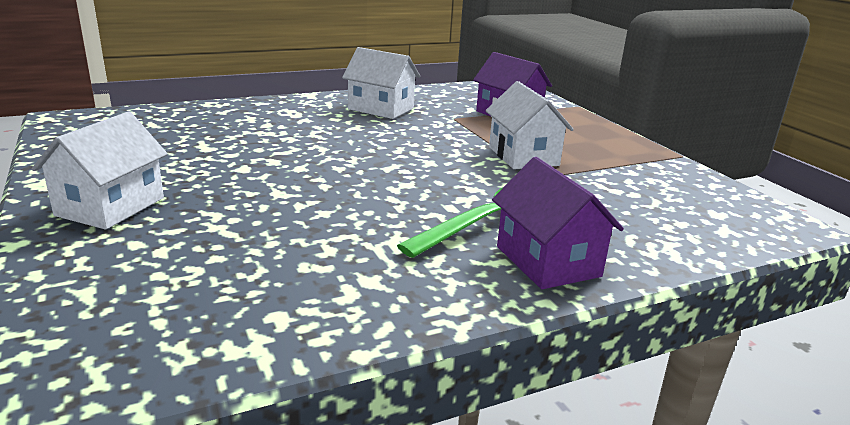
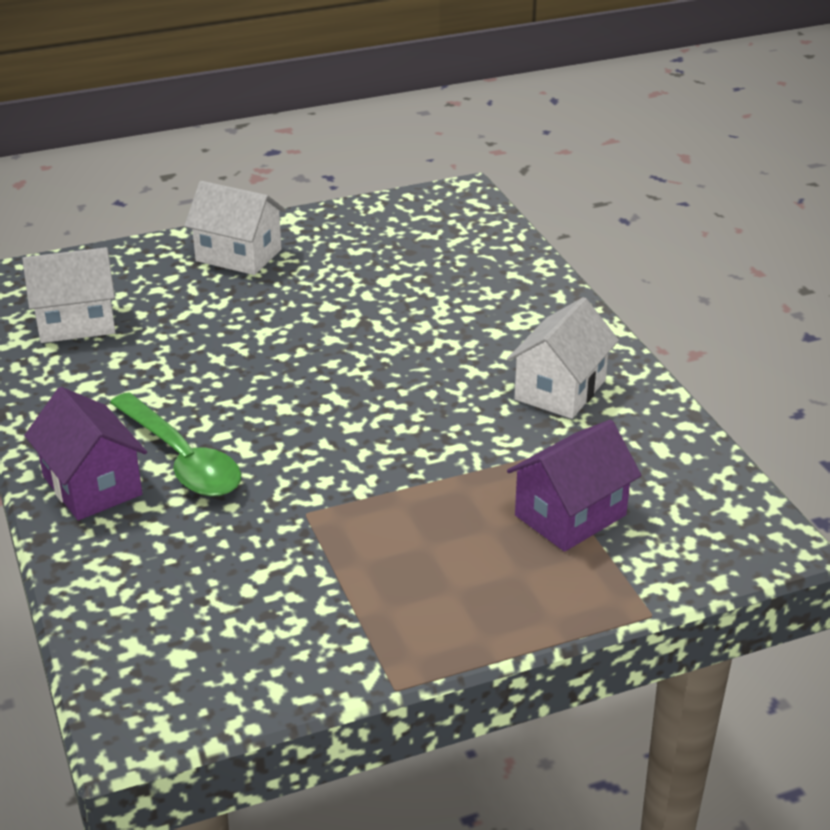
camera: 95 degrees right, 10 degrees up
white house [485,81,574,169] -> white house moved to [22,247,115,343]
purple house [492,157,624,289] -> purple house turned 75 degrees clockwise [24,387,147,520]

